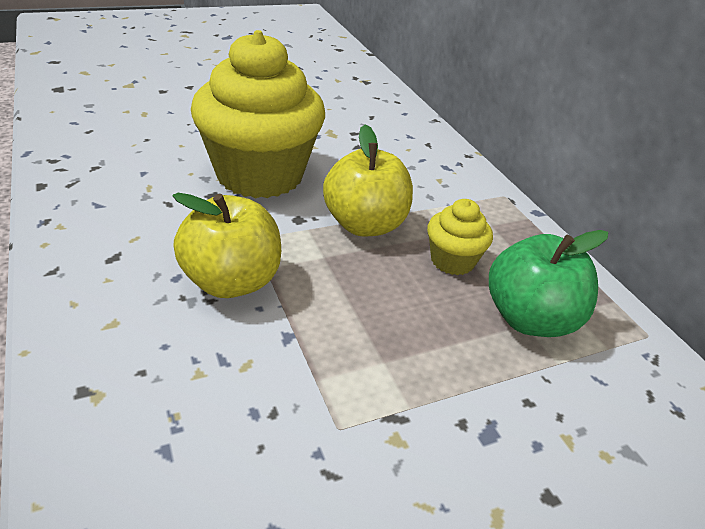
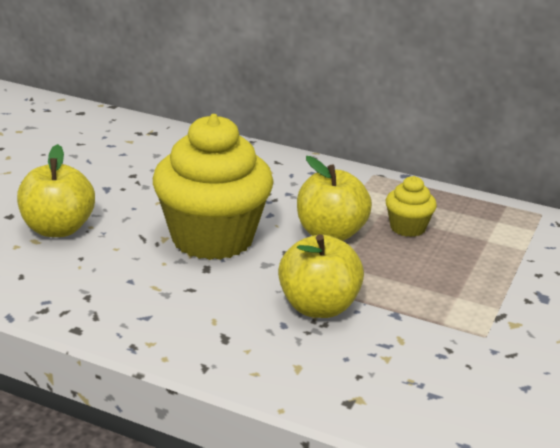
camera: 40 degrees left, 10 degrees down
green apple [489,230,608,337] -> none
none -> yellow apple [17,144,95,237]

